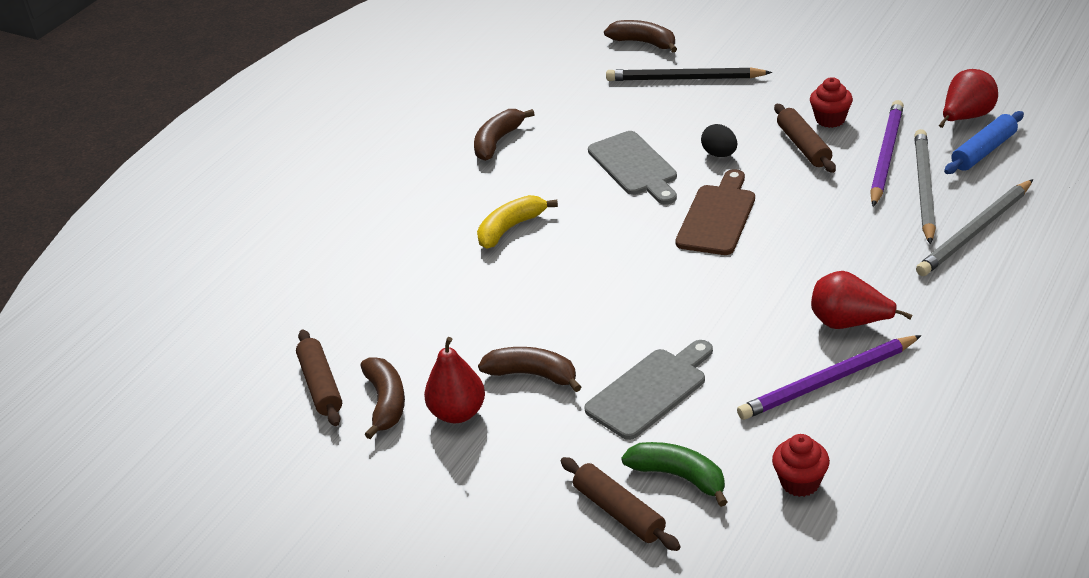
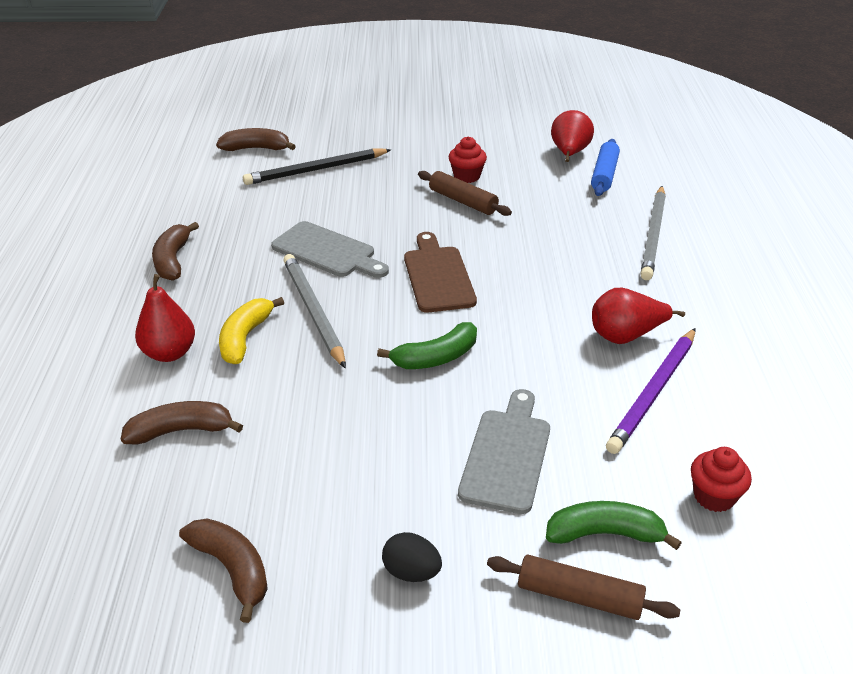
camera: 35 degrees left, 0 degrees up
brown rolling pin [296,329,342,426] -> none
red pear [424,337,485,423] -> red pear moved to [135,274,195,362]
brown banana [478,347,581,392] -> brown banana moved to [121,401,243,444]
black egg [701,124,737,157] -> black egg moved to [382,532,442,582]
purple pencil [870,100,904,207] -> none
grey pencil [914,129,936,245] -> grey pencil moved to [283,254,346,368]
none -> green banana [377,322,477,369]

